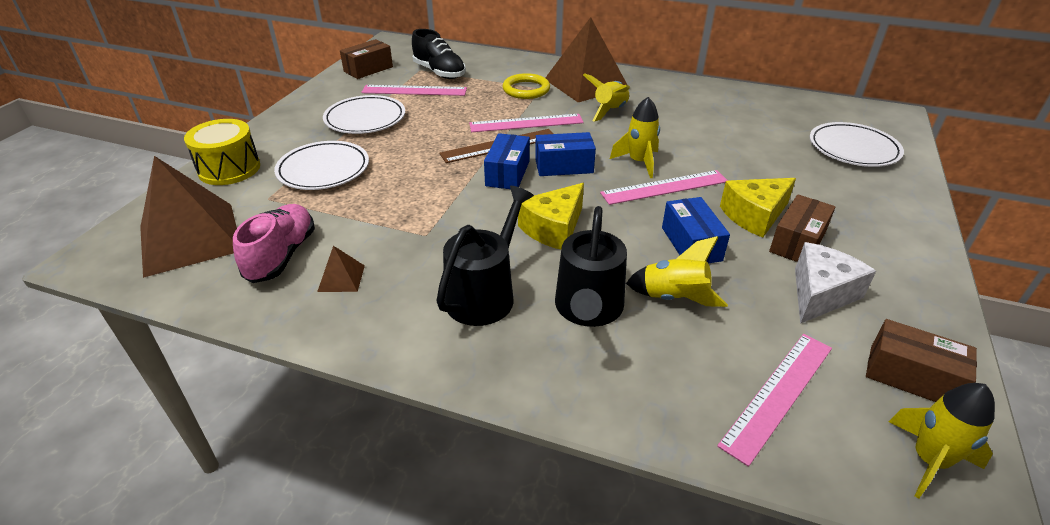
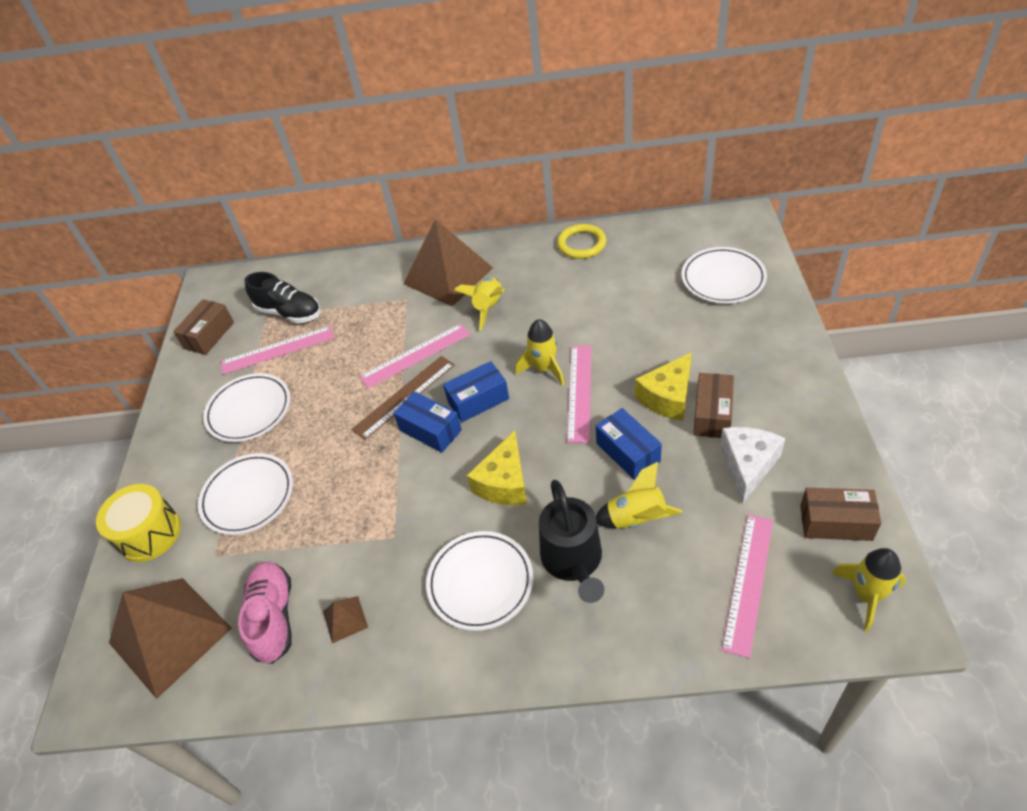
camera: 15 degrees left, 10 degrees up
black watering can [436,186,534,326] -> white plate [426,531,533,631]
blue box [484,133,530,189] -> blue box turned 45 degrees counterclockwise [393,391,462,453]
yellow ring [502,73,550,99] -> yellow ring moved to [557,224,606,259]
pink ruler [600,170,728,205] -> pink ruler turned 45 degrees counterclockwise [567,345,591,443]

